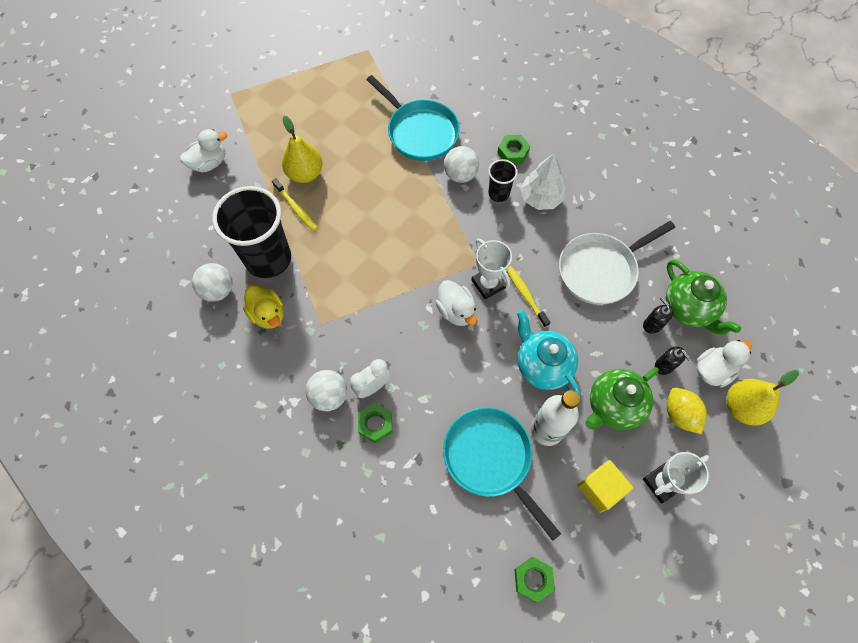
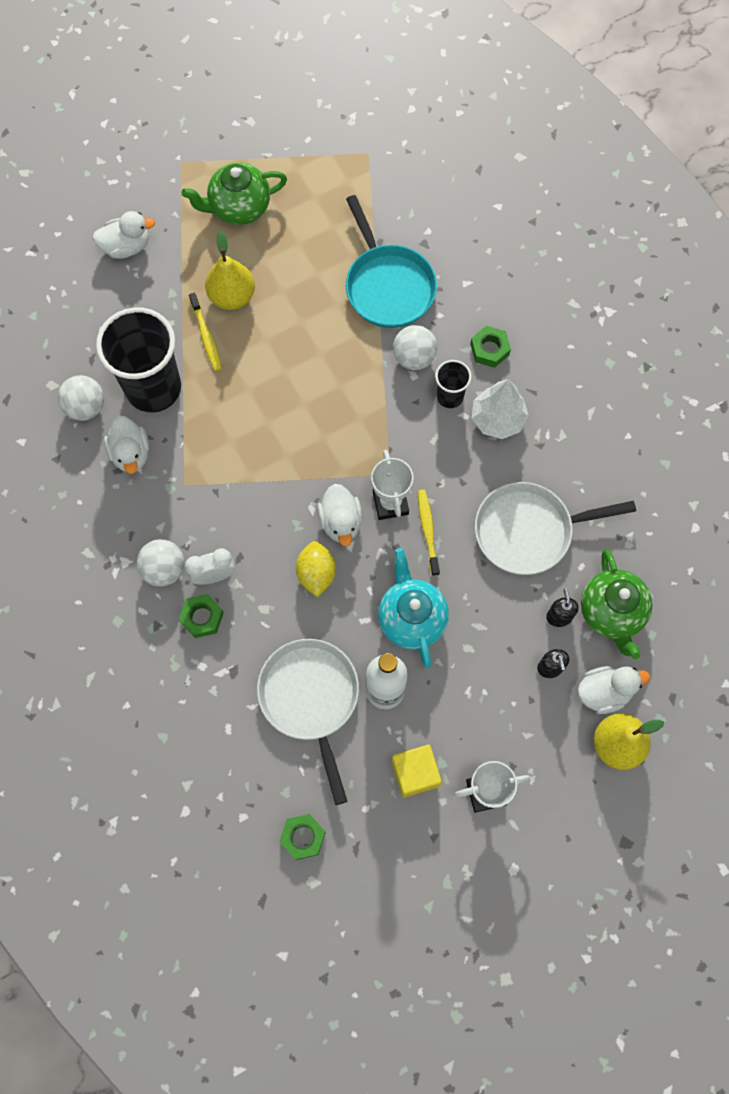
camera: 20 degrees right, 5 degrees up
yellow duck [243,284,284,329] -> white duck [104,416,149,474]
turquoise pan [443,407,561,541] -> white pan [257,639,359,805]
green teapot [585,367,659,430] -> green teapot moved to [181,162,287,225]
yellow lemon [667,388,707,434] -> yellow lemon moved to [296,541,336,598]

